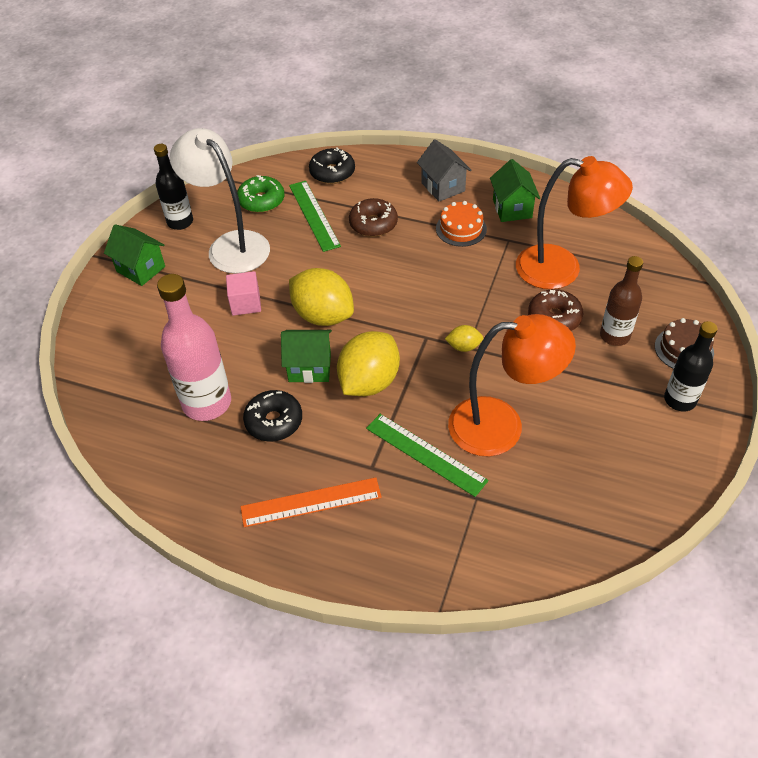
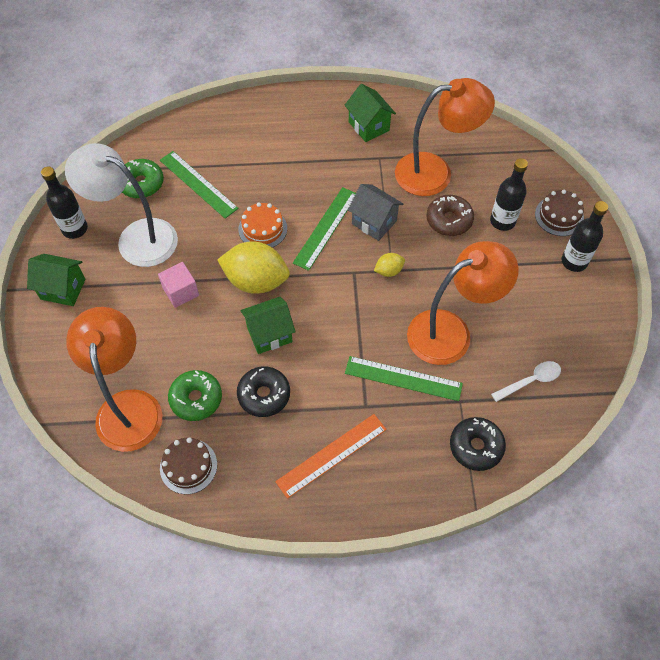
camera: 25 degrees left, 10 degrees up
pink bottle [157,274,231,421] -> green donut [168,370,222,421]
black donut [309,148,355,184] -> black donut moved to [450,417,506,471]
yellow lemon [337,331,400,396] -> none
brown donut [349,198,398,237] -> none
grey house [417,139,472,202] -> grey house moved to [348,184,403,241]
orange cake [436,201,487,247] -> orange cake moved to [239,202,287,248]
brown bottle [600,256,643,346] -> black bottle [490,158,528,231]
none -> orange lamp [66,307,162,452]
none -> brown cake [160,437,217,494]
none -> green ruler [293,187,356,271]
none -> white spoon [491,361,561,402]

